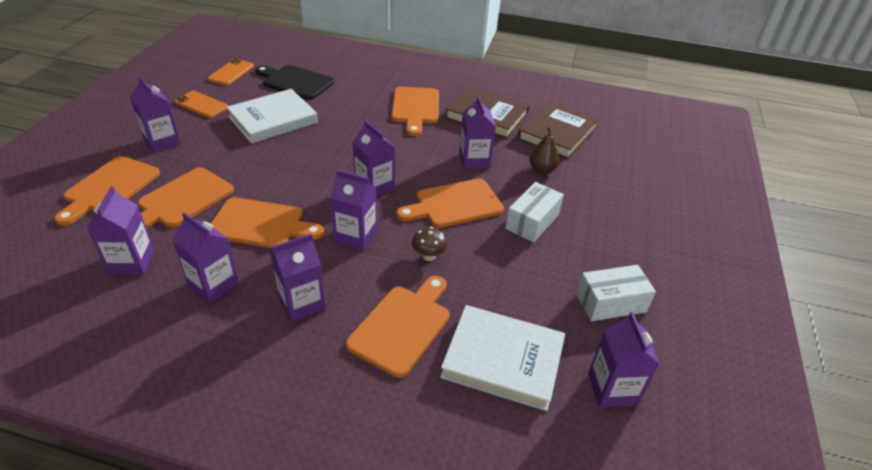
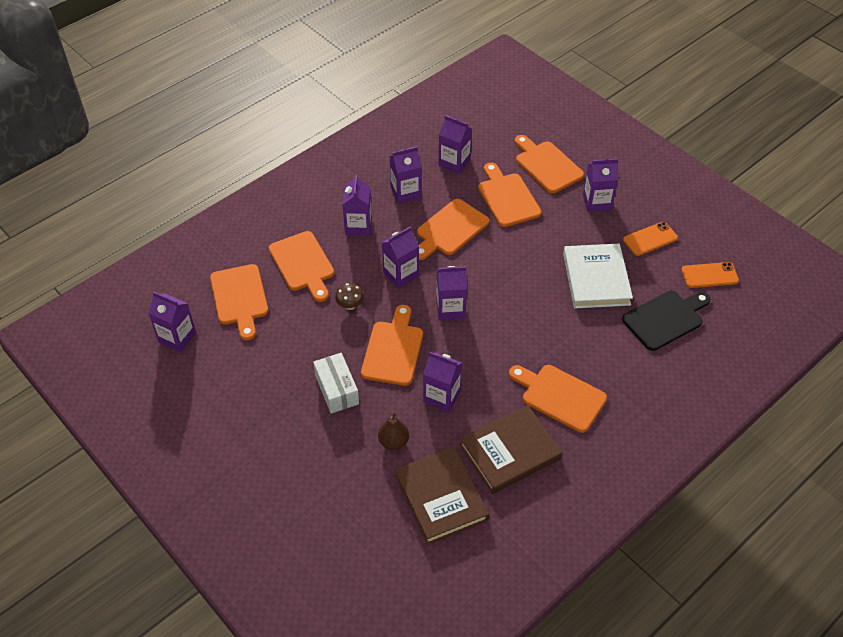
camera: 125 degrees right, 10 degrees up
orange phone [208,59,254,86] -> orange phone turned 60 degrees counterclockwise [681,262,739,288]
white book [440,305,565,411] -> orange cutting board [210,264,268,340]
white box [576,265,656,321] -> none

